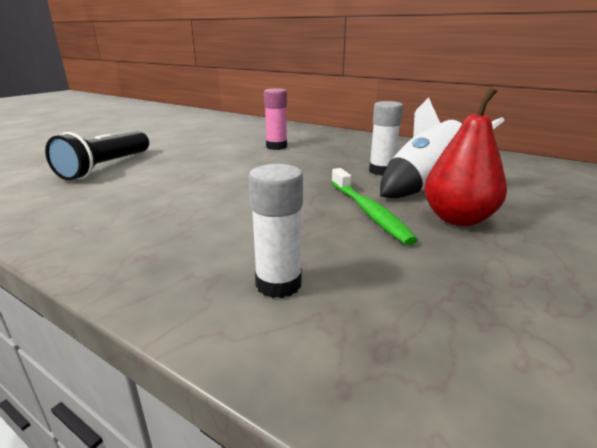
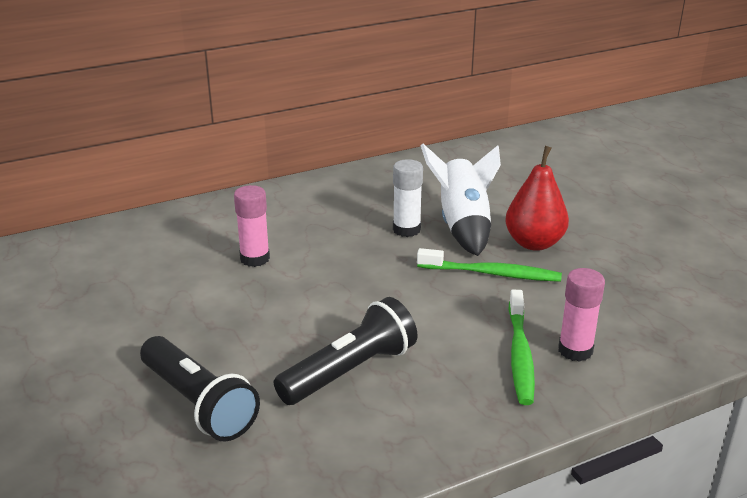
camera: 60 degrees left, 5 degrees up
white glue stick [248,164,303,298] -> pink glue stick [558,268,605,362]
none -> black flashlight [274,297,418,405]
none -> green toothbrush [508,289,535,405]

